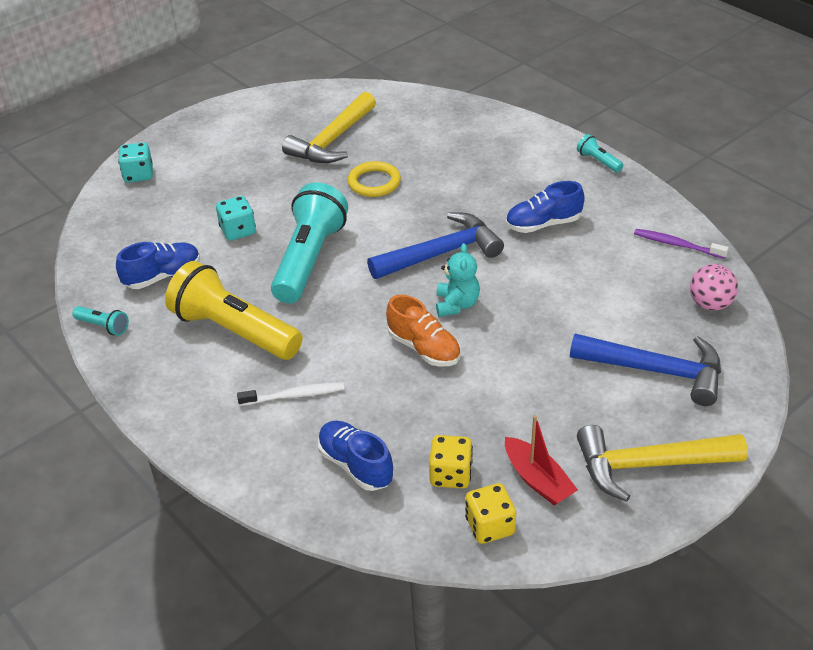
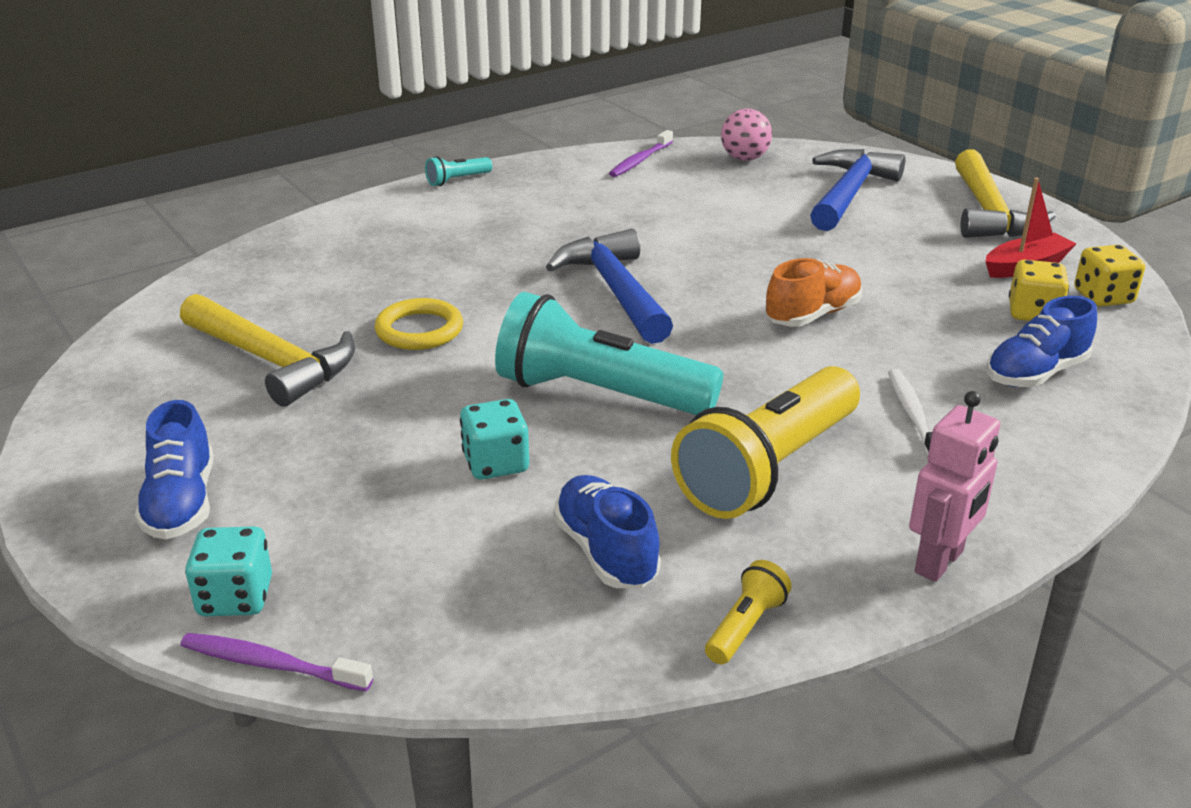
camera: 85 degrees left, 10 degrees down
turquoise flashlight [72,306,129,336] -> yellow flashlight [705,560,792,664]
turquoise teddy bear [436,243,480,317] -> none
blue shoe [506,181,585,233] -> blue shoe moved to [135,400,213,539]
none -> purple toothbrush [180,633,373,691]
none -> pink robot [909,391,1000,582]

